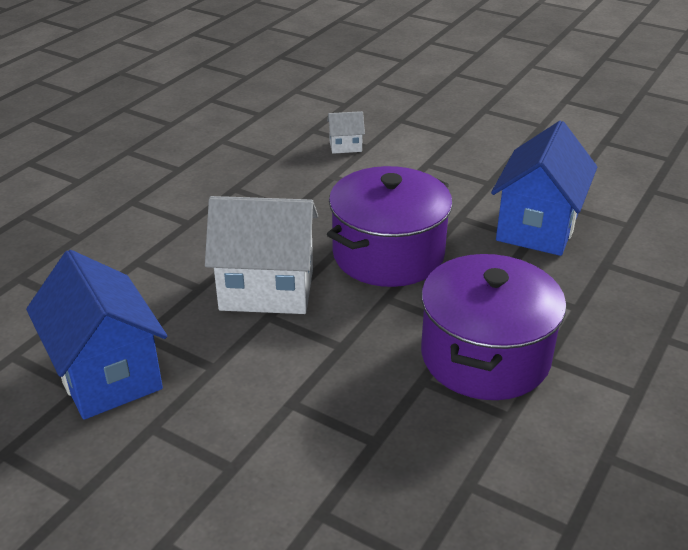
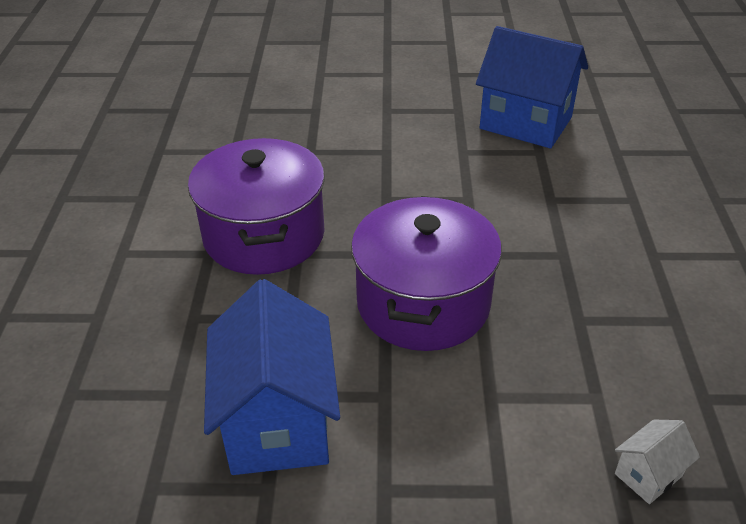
camera: 150 degrees right, 5 degrees up
white house [205,196,318,314] -> none

